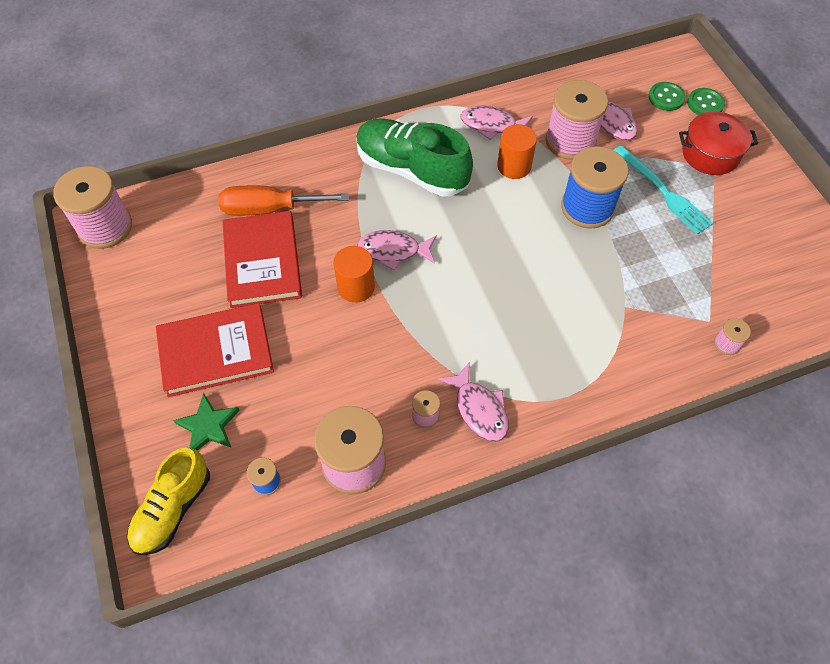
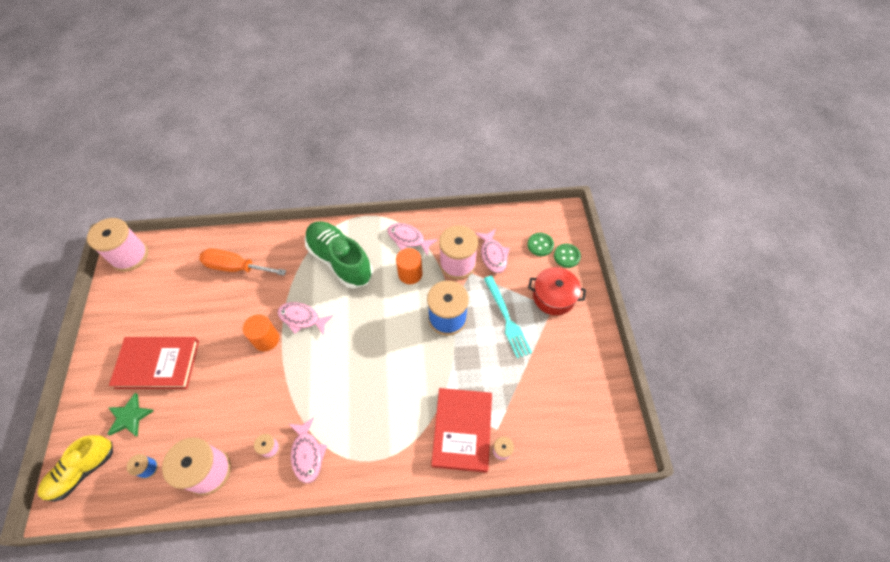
camera: 15 degrees right, 0 degrees up
red book [222,211,302,308] -> red book moved to [431,388,492,473]

